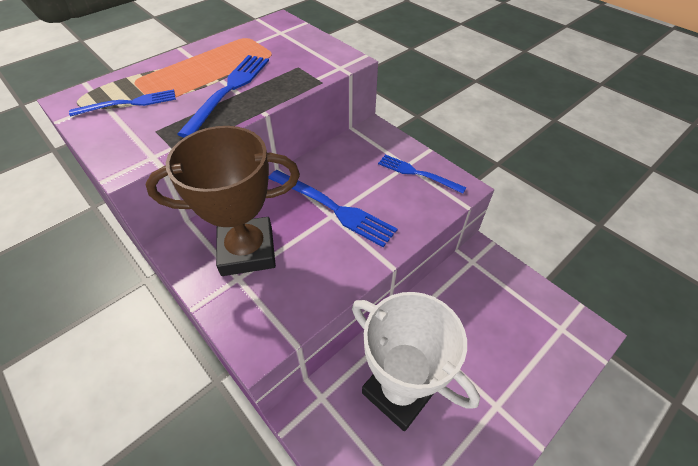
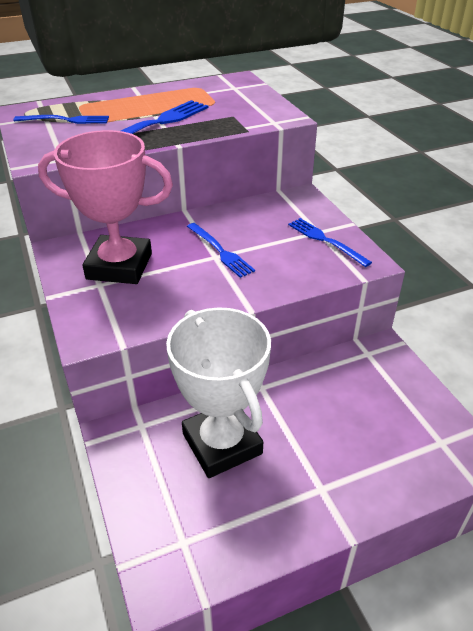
camera: 20 degrees right, 10 degrees down
brown trophy [146,126,300,276] -> pink trophy [38,130,173,284]
blue fork [268,170,398,247] -> blue fork [187,223,255,278], size x0.66

